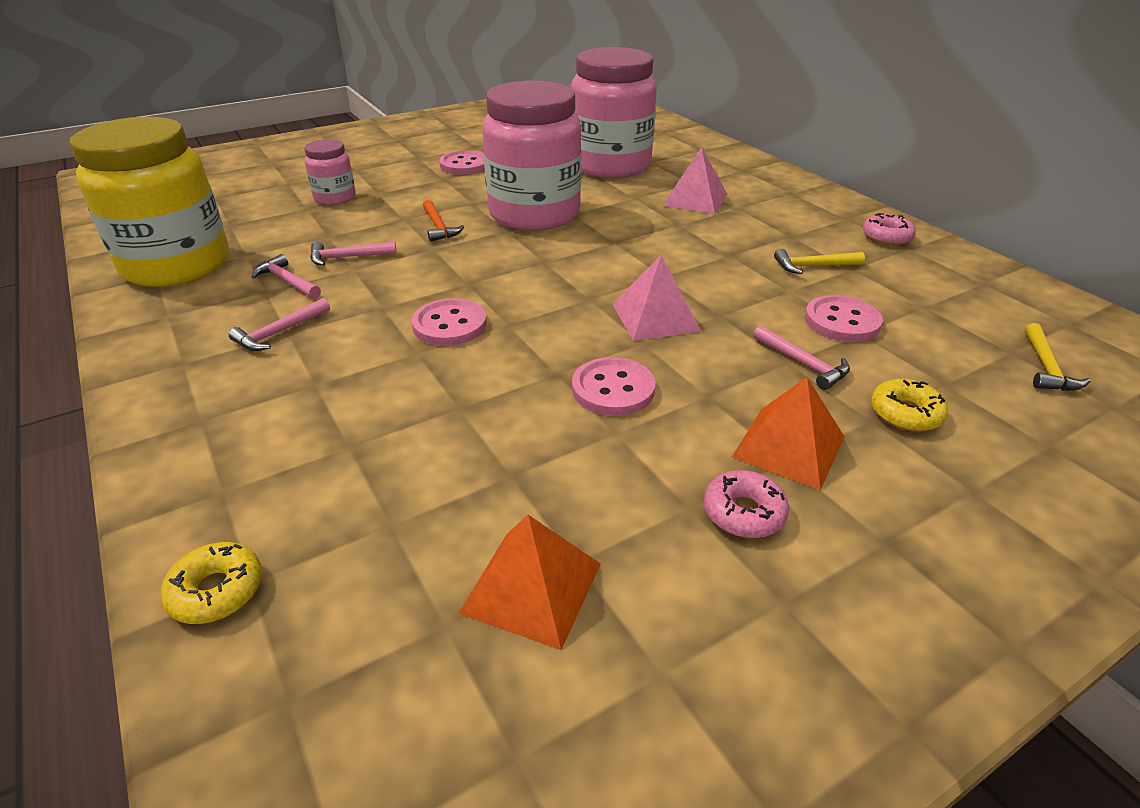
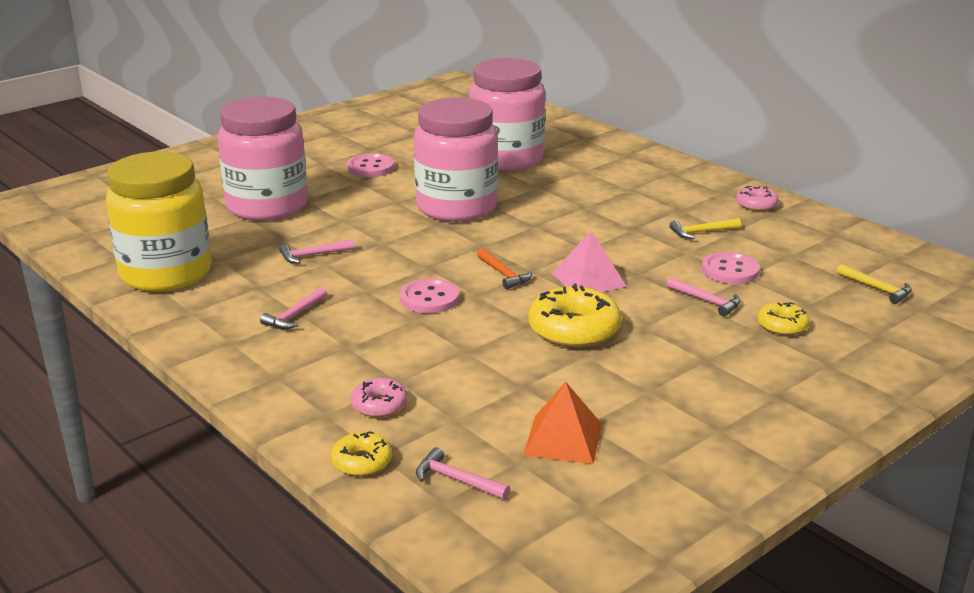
camera: 10 degrees left, 10 degrees down
pink hammer [252,254,321,299] -> pink hammer moved to [416,447,510,500]
pink jar [304,139,356,205] -> pink jar [218,97,308,221], size x2.11
orange hammer [423,200,464,242] -> orange hammer moved to [477,248,532,289]
pink button [572,357,655,416] -> yellow donut [529,283,621,348]
pink pyramid [662,147,727,214] -> none
pink donut [704,470,789,538] -> pink donut moved to [351,378,407,417]
orange pyramid [732,377,845,490] -> none
yellow hammer [1025,323,1091,391] -> yellow hammer turned 45 degrees counterclockwise [837,264,912,304]

